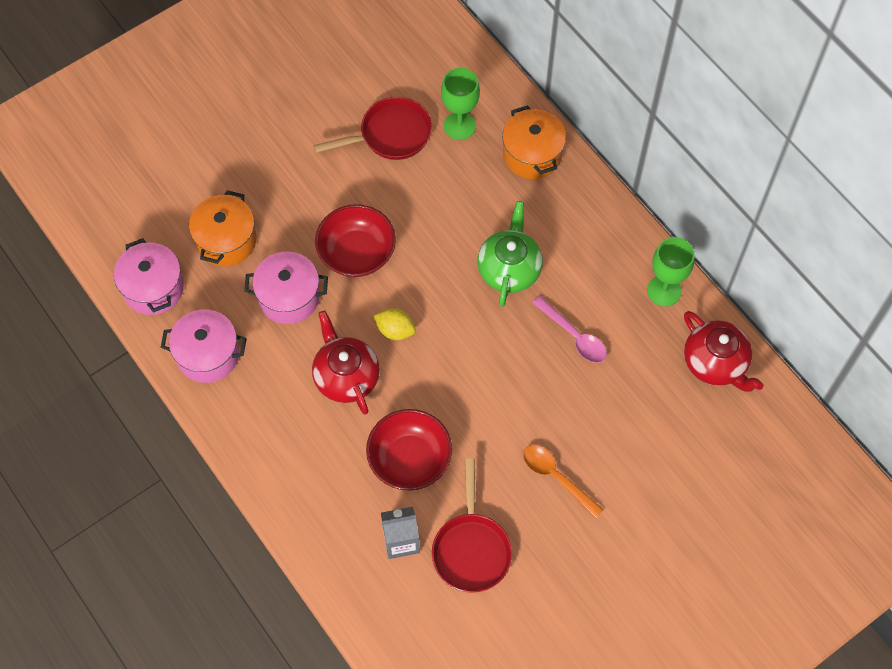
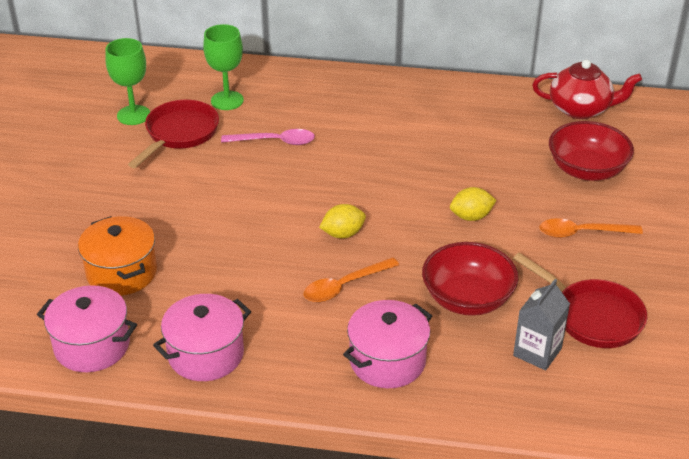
camera: 45 degrees left, 25 degrees down
pink pot [244,252,328,324] -> pink pot moved to [343,300,432,388]
red teapot [312,310,380,415] -> orange spoon [303,258,399,302]
red bowl [315,204,396,277] -> red bowl moved to [549,121,634,181]
green teapot [477,201,543,307] -> none
orange pot [502,105,566,179] -> none
pink spoon [532,296,607,363] -> pink spoon moved to [221,129,315,145]
green goblet [647,237,695,306] -> green goblet moved to [105,38,150,125]
none -> yellow lemon [450,187,497,221]

